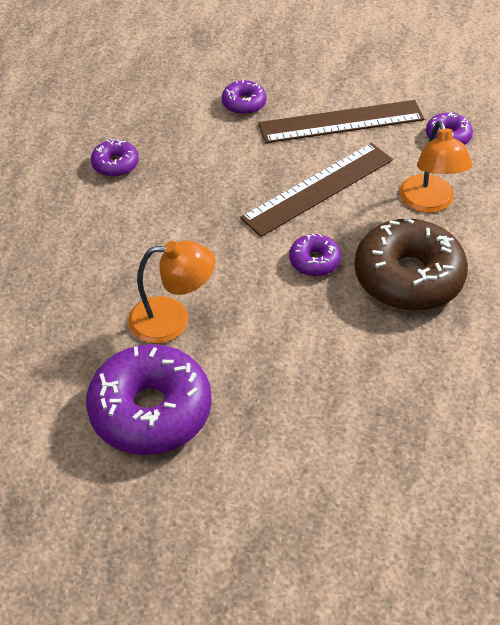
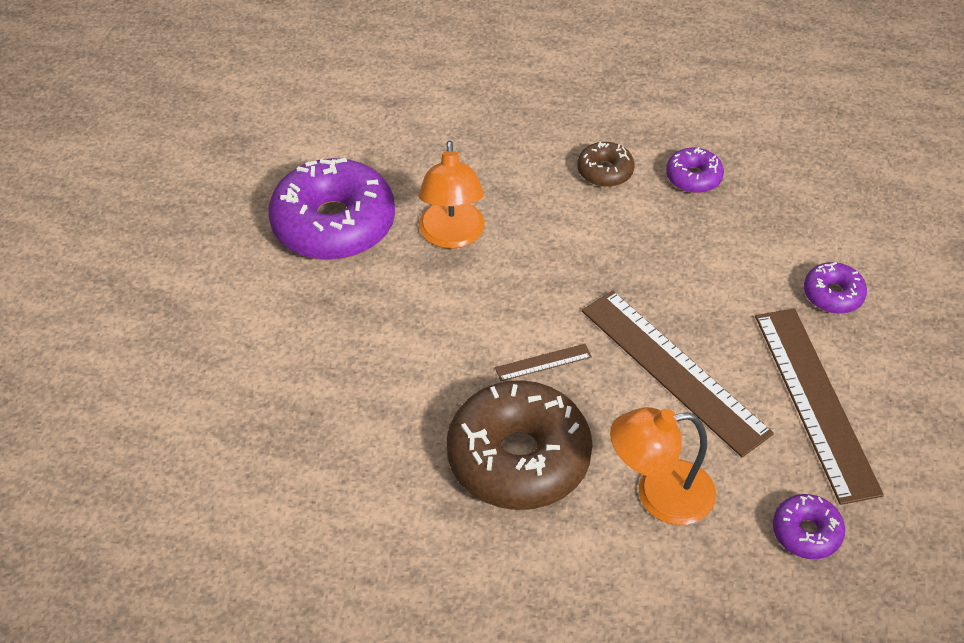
camera: 90 degrees right, 0 degrees up
purple donut [289,234,341,276] -> brown ruler [495,344,592,381]
none -> brown donut [577,141,635,187]

